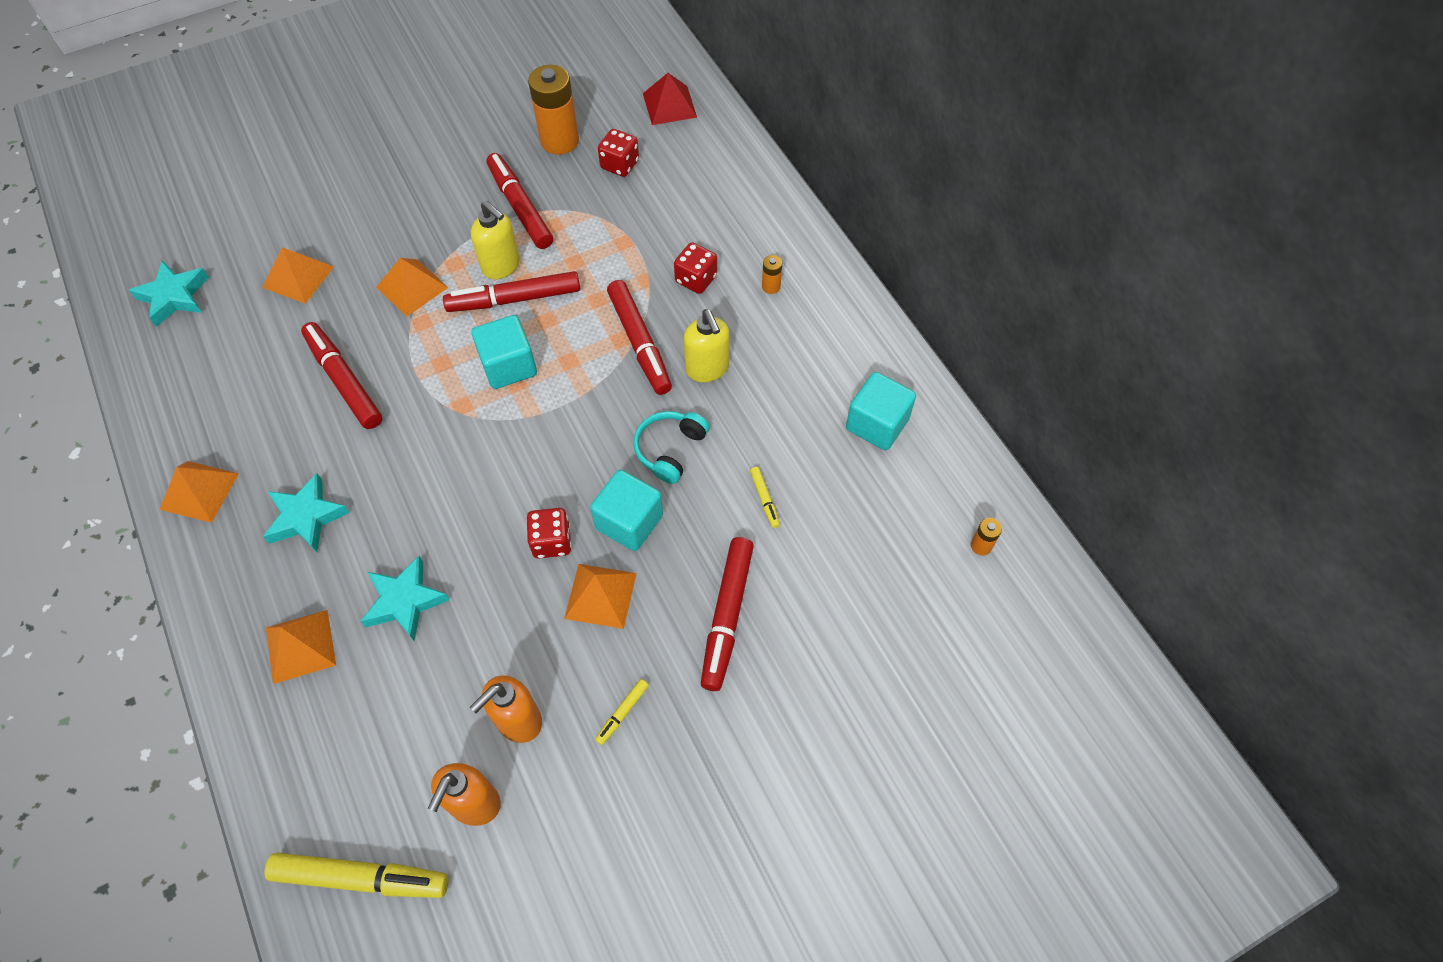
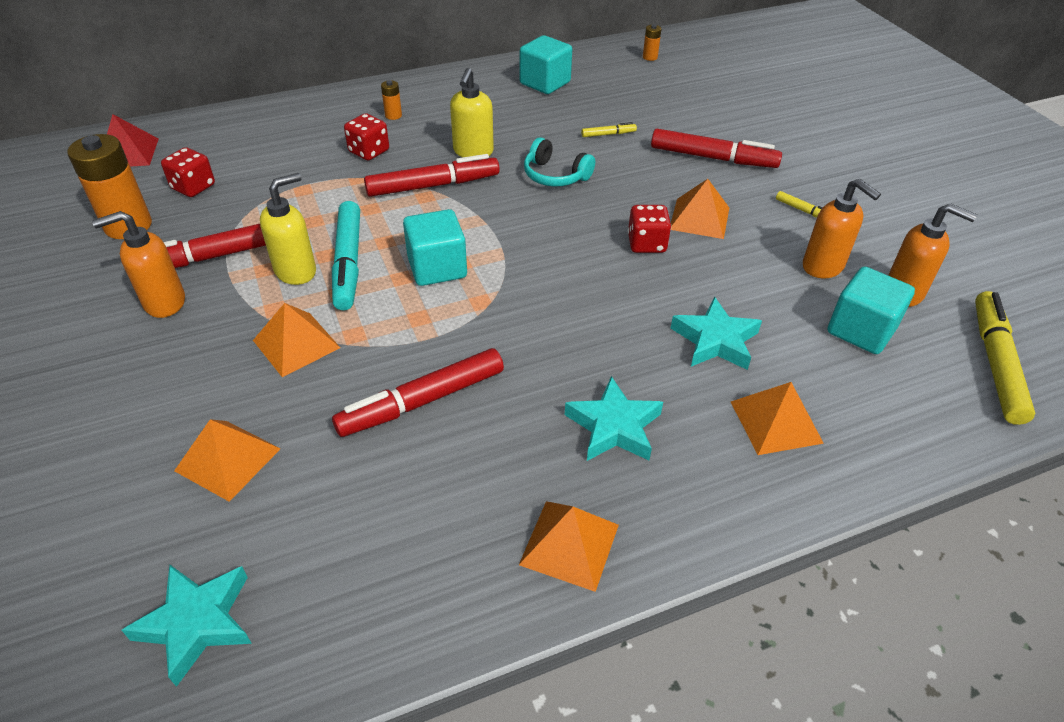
camera: 85 degrees left, 15 degrees down
red marker [443,271,580,312] -> turquoise marker [332,201,360,310]
turquoise cube [590,470,663,551] -> turquoise cube moved to [827,266,915,354]
yellow soap dispenser [684,309,729,382] -> yellow soap dispenser turned 120 degrees clockwise [450,68,494,157]
none -> orange soap dispenser [92,211,185,318]

